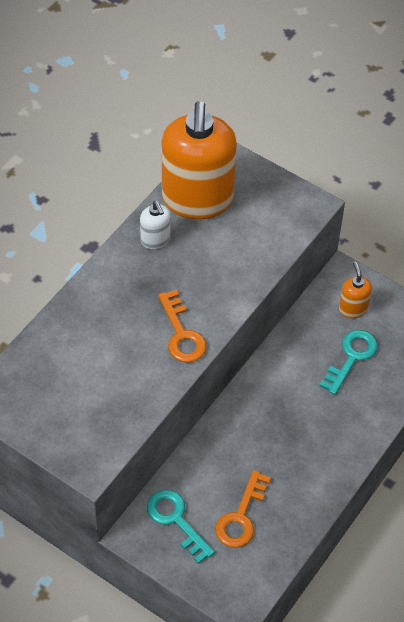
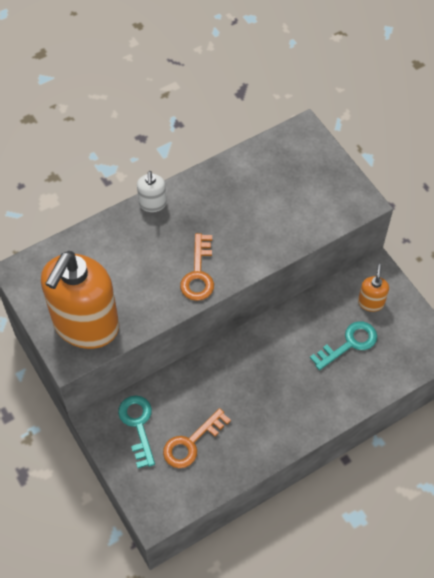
camera: 25 degrees right, 5 degrees up
white soap dispenser [140,201,171,249] -> white soap dispenser moved to [137,171,167,212]
orange soap dispenser [161,101,237,219] -> orange soap dispenser moved to [41,251,119,349]

